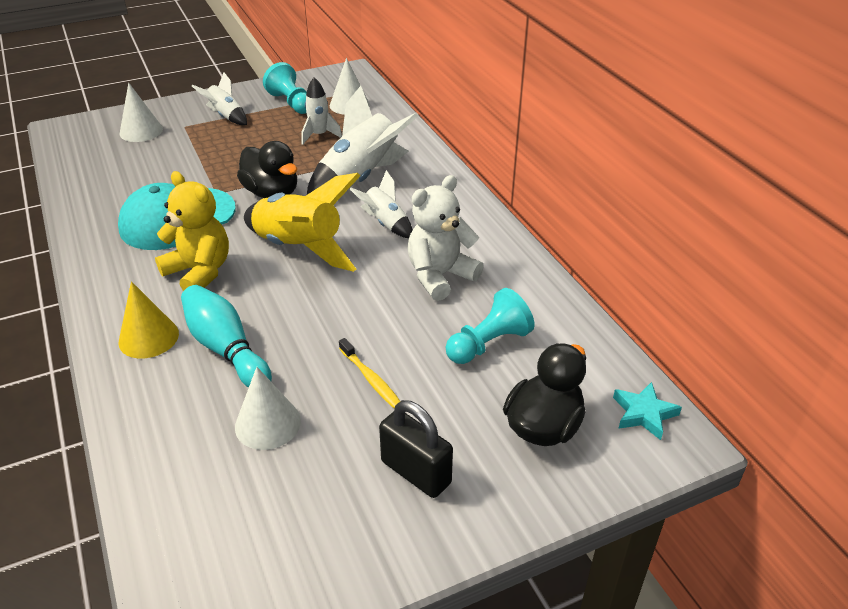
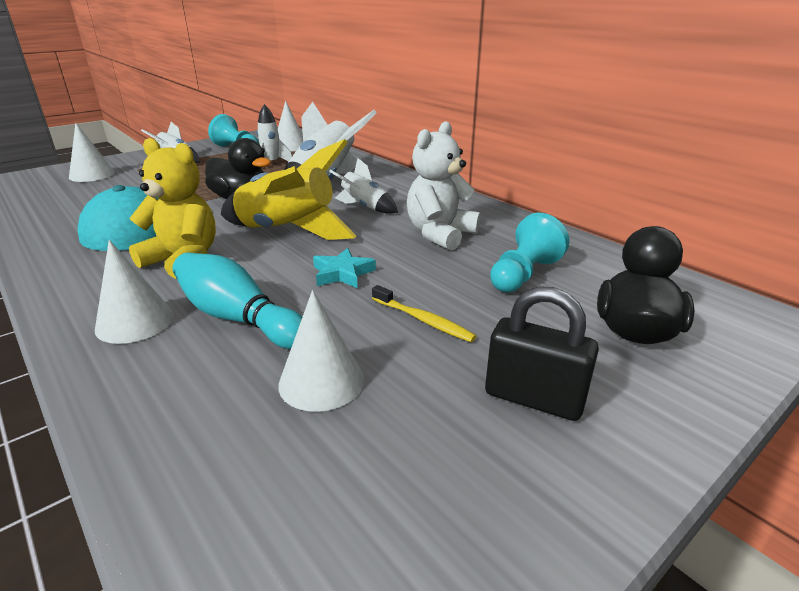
camera: 15 degrees left, 10 degrees down
yellow cone [119,281,179,359] -> white cone [95,240,174,344]
turquoise star [613,382,682,440] -> turquoise star moved to [313,248,376,288]

